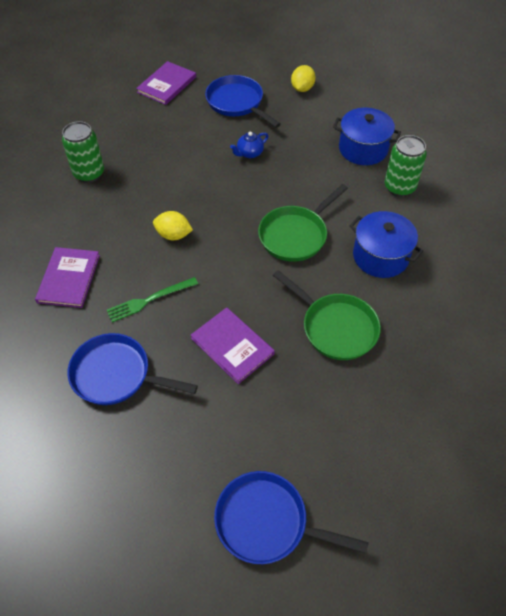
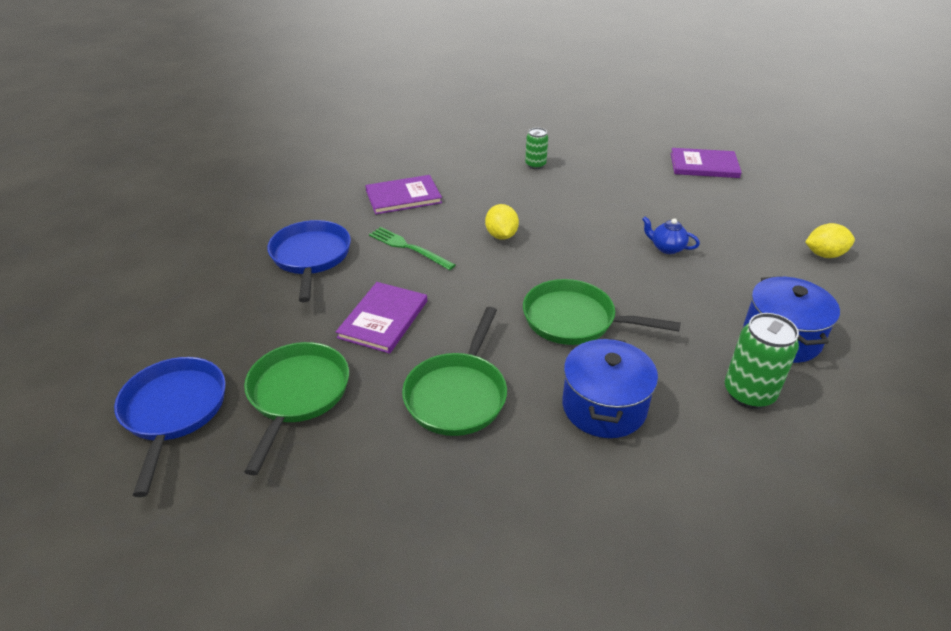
camera: 65 degrees right, 15 degrees down
green can [62,121,104,183] -> green can [525,128,548,169], size x0.62
blue pan [205,75,281,128] -> none
none -> green pan [244,342,349,475]

